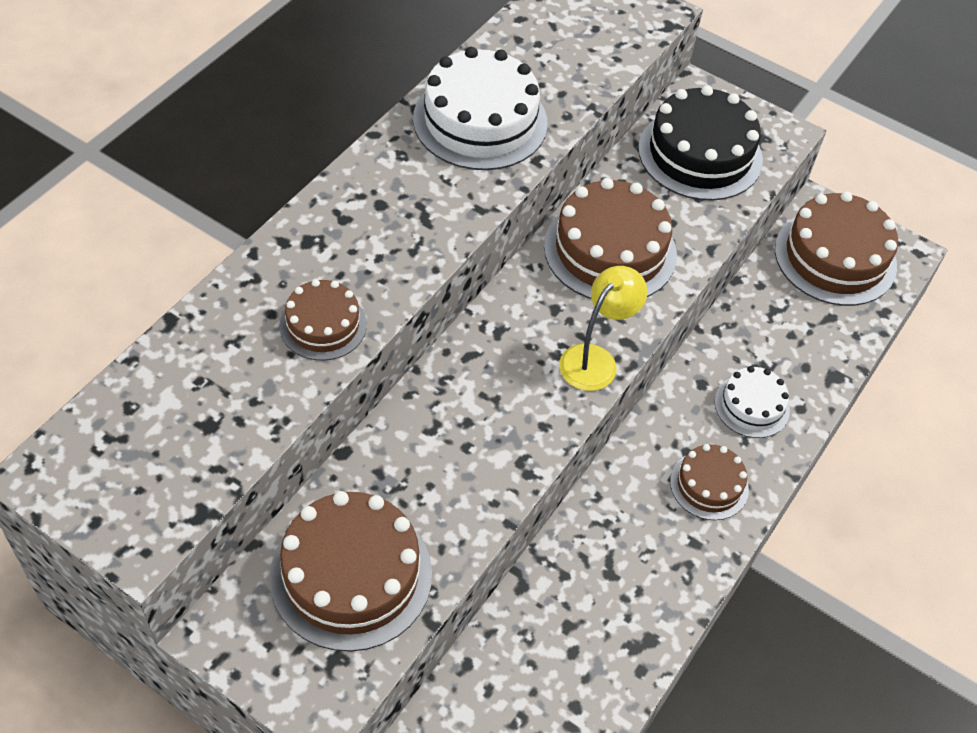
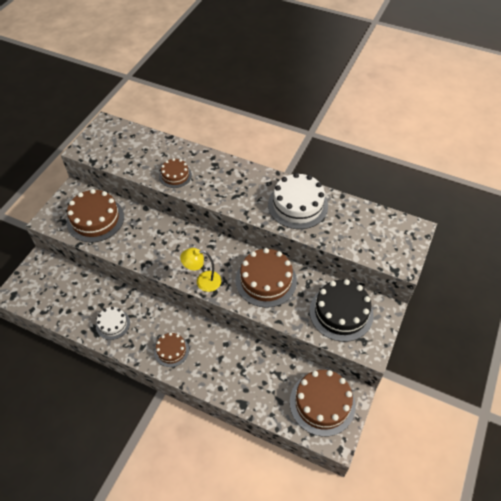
camera: 85 degrees right, 0 degrees up
yellow lamp [559,266,647,391] -> yellow lamp turned 150 degrees clockwise [180,248,221,292]
white cake [715,366,790,438] -> white cake moved to [96,307,130,340]

